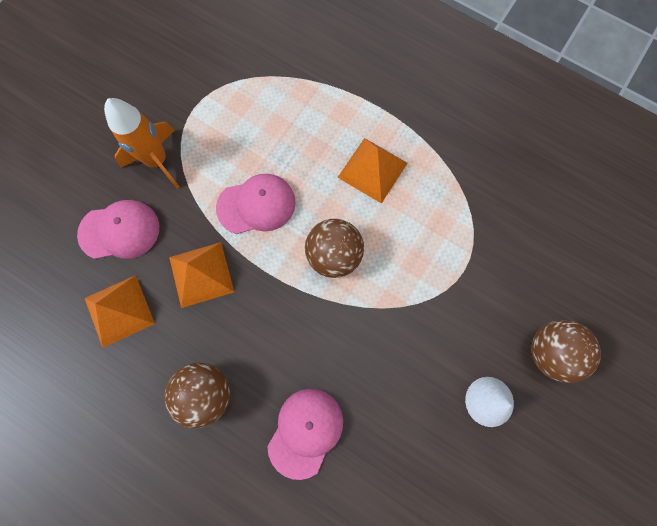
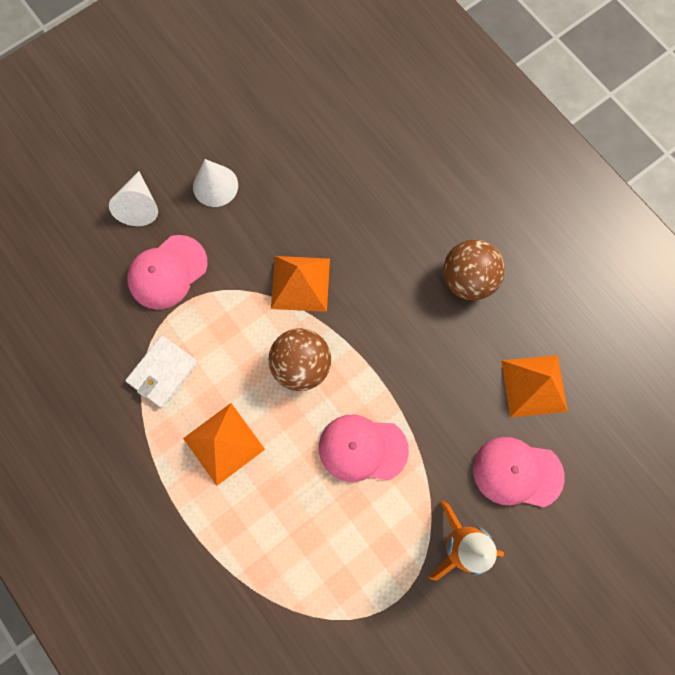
camera: 160 degrees left, 0 degrees up
orange pyramid [169,242,234,308] -> orange pyramid moved to [271,256,330,312]
pink cap [267,389,343,480] -> pink cap moved to [127,235,207,310]
brown ball [531,320,601,383] -> white cone [109,171,158,226]
none -> white wallet [125,335,198,408]

